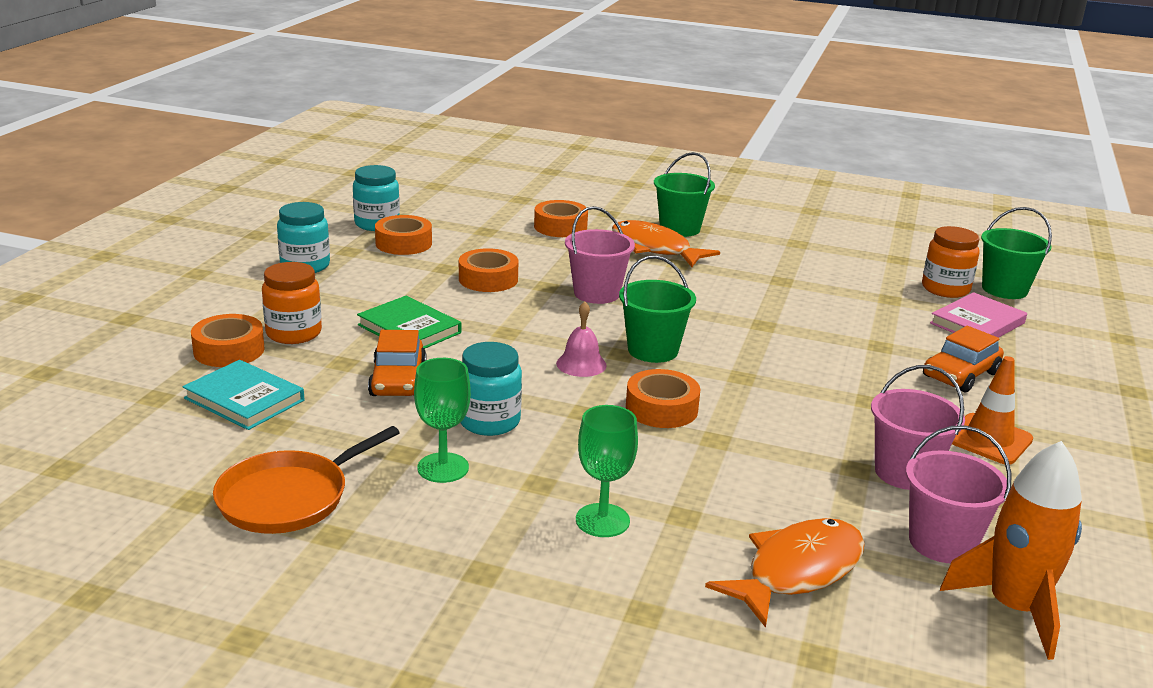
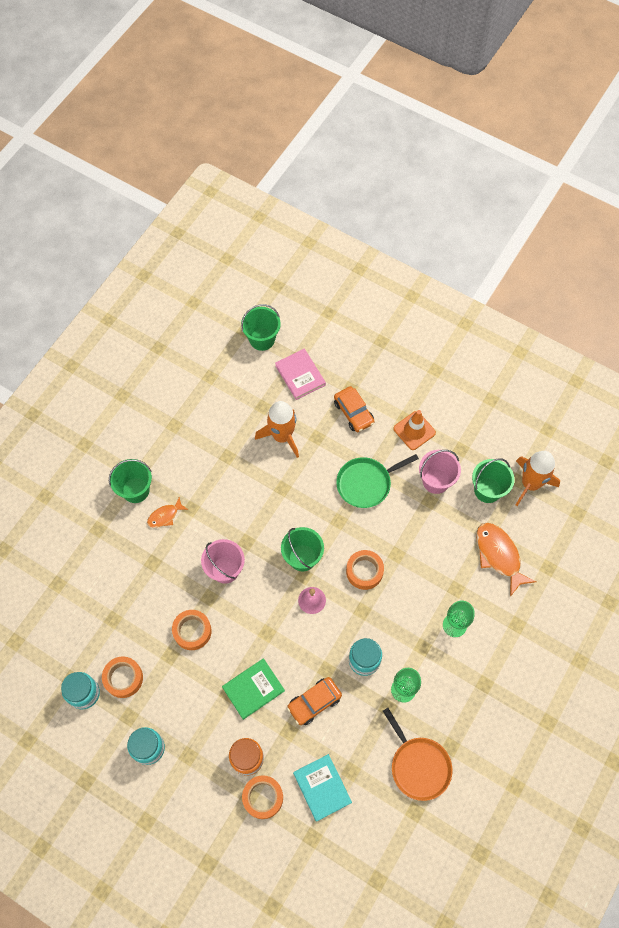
camera: 75 degrees left, 40 degrees up
turquoise book [183,360,304,430] -> turquoise book turned 75 degrees counterclockwise [293,754,352,822]
orange car [368,330,426,396] -> orange car turned 135 degrees clockwise [287,677,342,725]
orange tape [534,200,588,237] -> none
orange fish [612,220,720,267] -> orange fish [147,497,188,528], size x0.55
pink bucket [906,425,1012,563] -> green bucket [472,458,514,503]
orange jar [922,226,979,298] -> none
none -> orange rocket [255,401,299,458]
none -> green pan [336,454,419,508]

